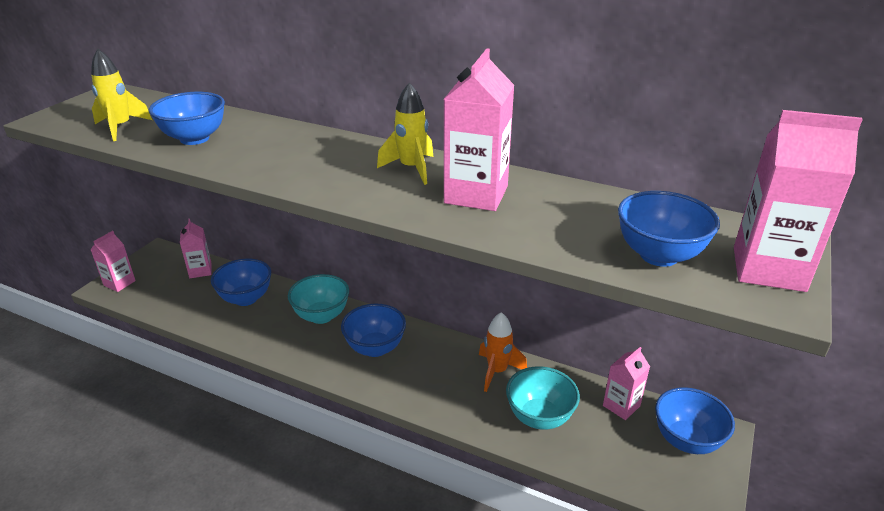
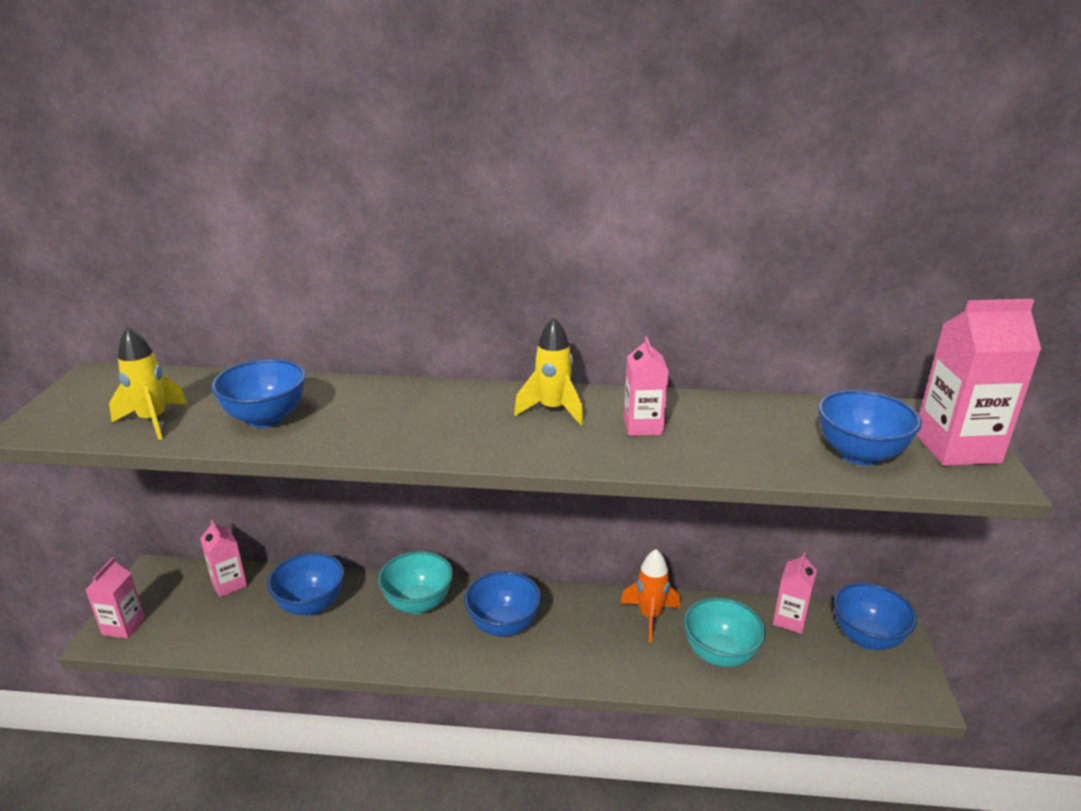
camera: 20 degrees left, 5 degrees down
pink carton [444,49,514,211] -> pink carton [624,336,669,436], size x0.60

